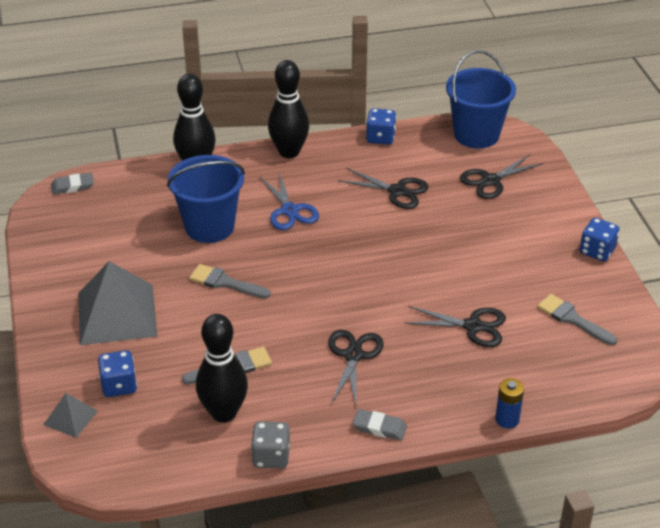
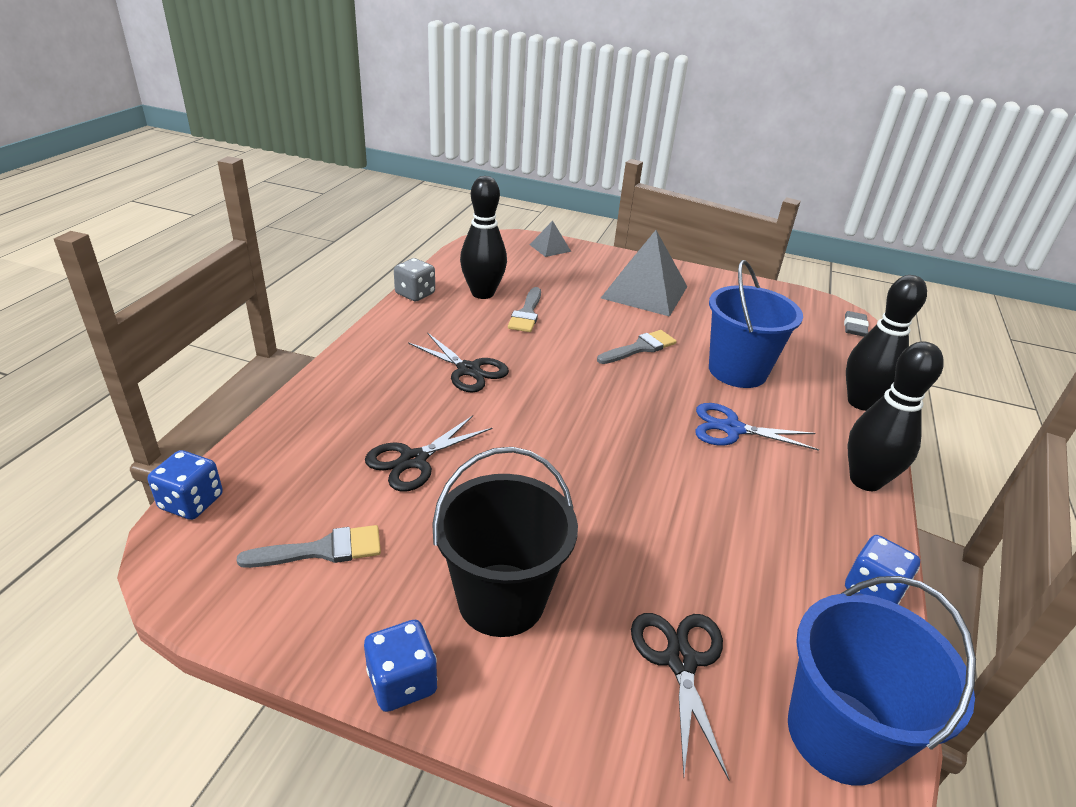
camera: 120 degrees right, 5 degrees down
blue dice [98,350,137,397] -> blue dice moved to [148,450,223,520]
black scissors [338,168,429,209] -> none
grey eraser [353,409,407,440] -> none
blue battery [495,378,524,429] -> none
none -> black bucket [432,447,578,637]

